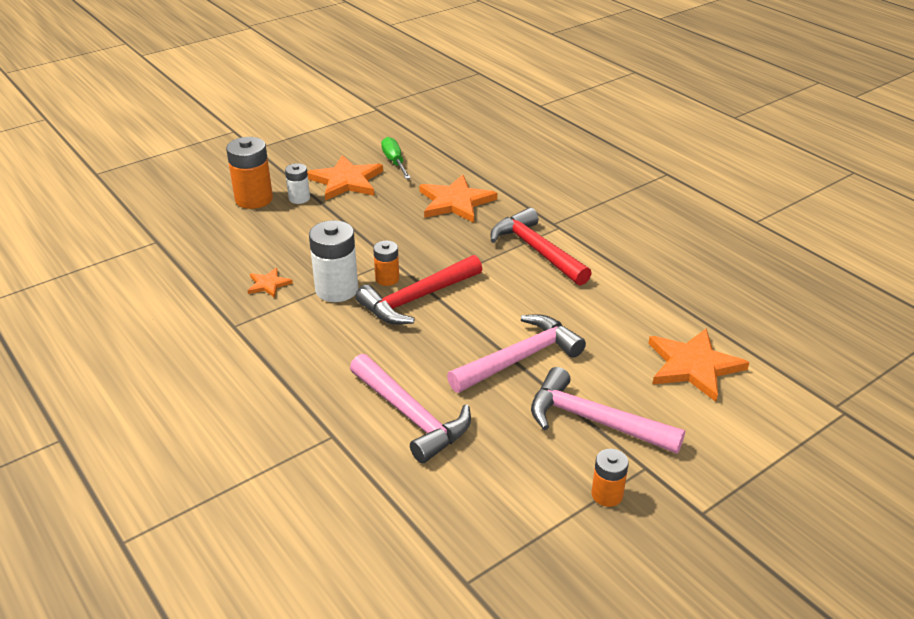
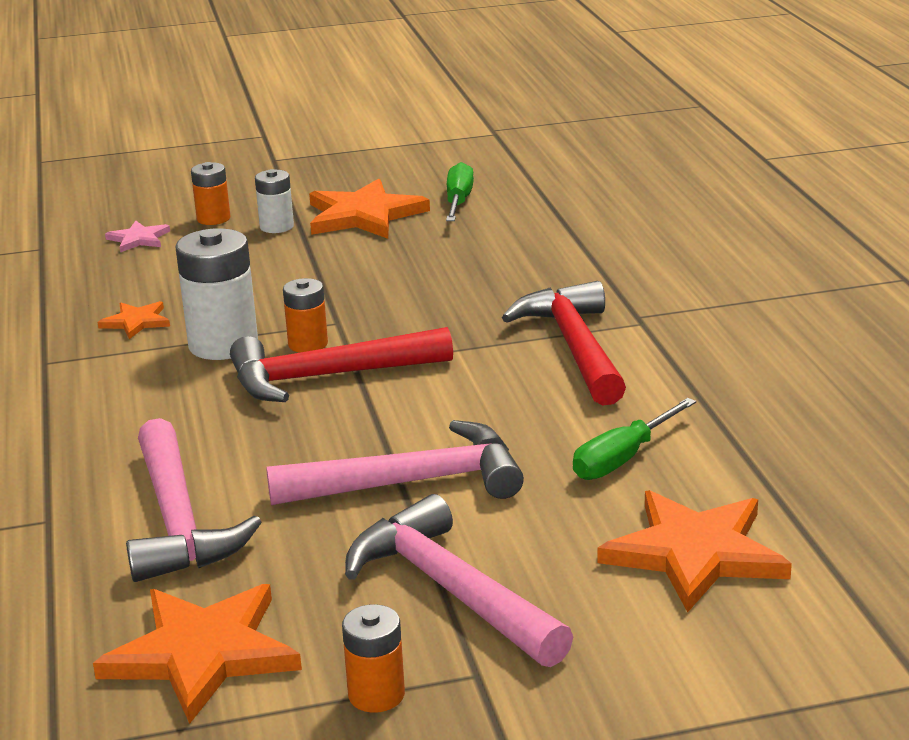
camera: 25 degrees right, 10 degrees down
orange battery [226,137,273,209] -> orange battery [191,162,230,225], size x0.57
orange star [419,175,497,223] -> orange star moved to [93,584,302,724]
none -> pink star [105,221,170,253]
none -> green screwdriver [573,398,696,480]

